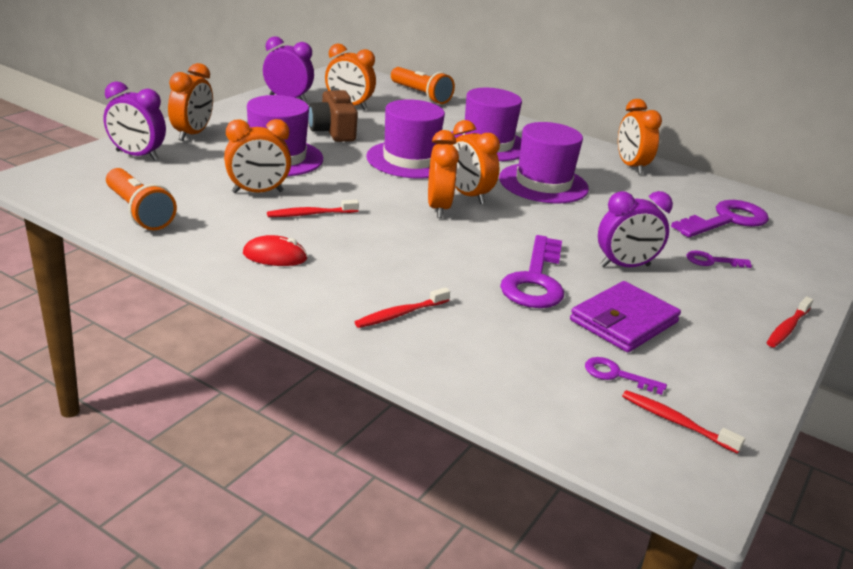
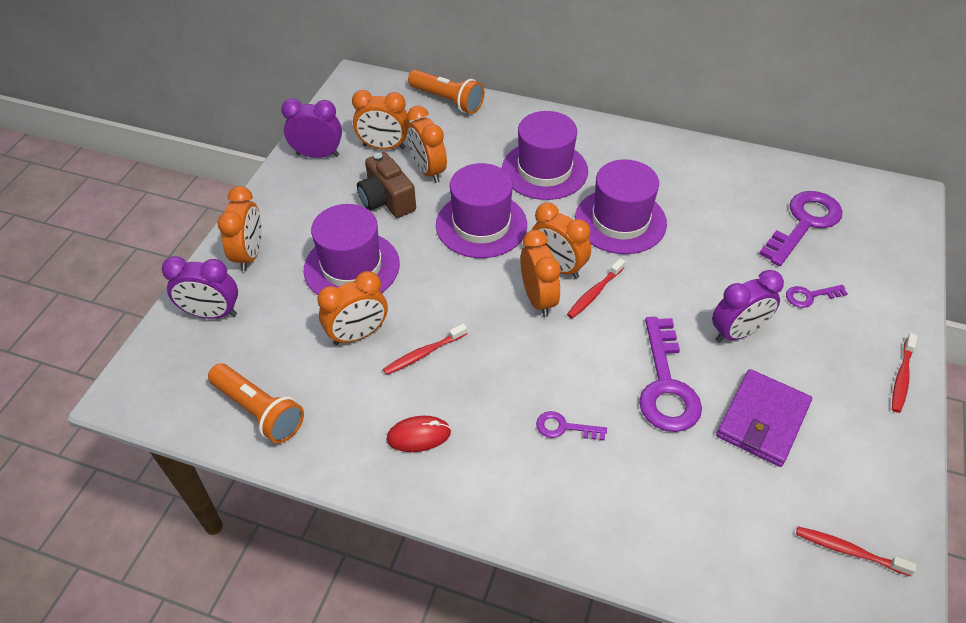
camera: 10 degrees left, 20 degrees up
red toothbrush [355,287,450,328] -> red toothbrush moved to [567,258,625,319]
purple key [585,357,667,395] -> purple key moved to [536,411,607,441]
orange clock [618,99,662,174] -> orange clock moved to [407,106,447,183]

